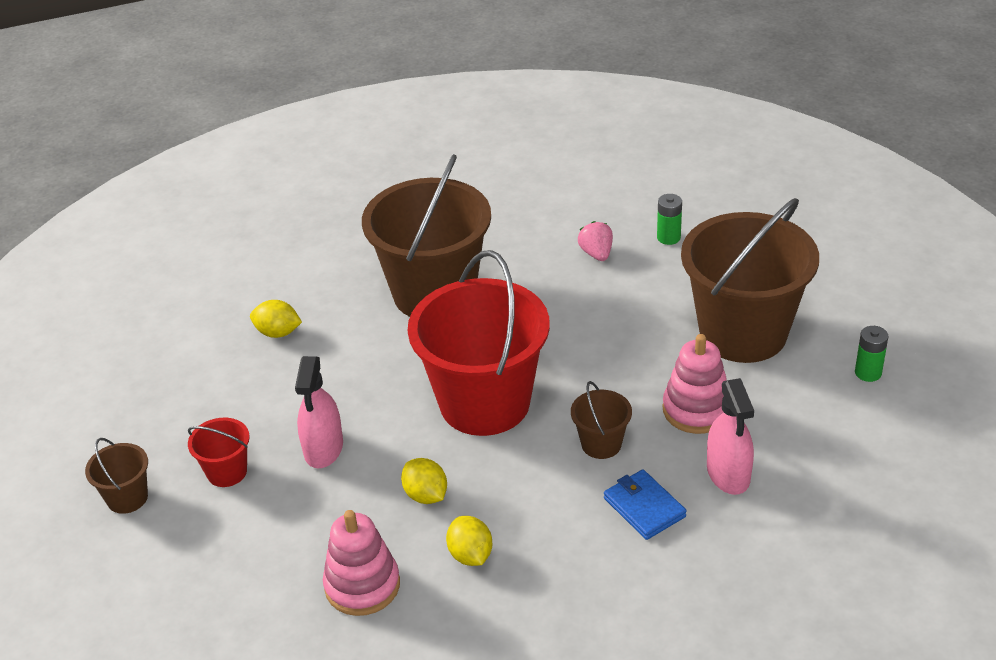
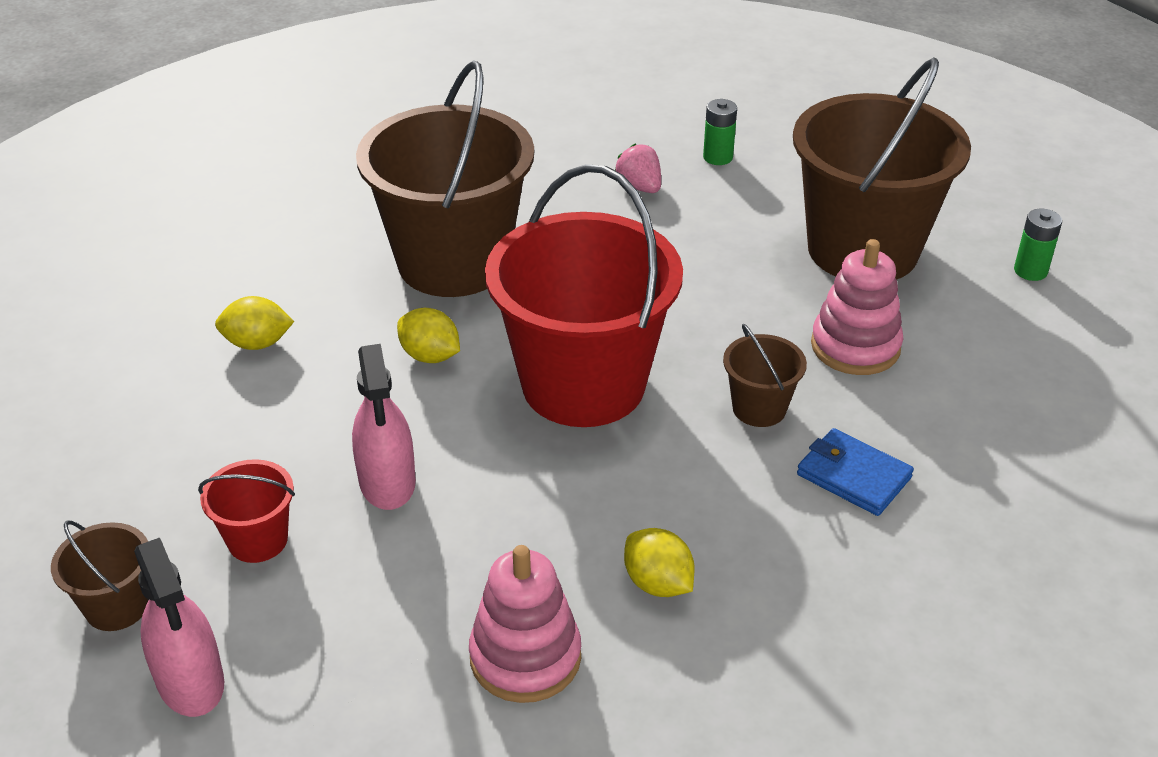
camera: 20 degrees left, 0 degrees up
yellow lemon [401,458,447,504] -> yellow lemon moved to [397,308,460,363]
pink spray bottle [707,378,754,495] -> pink spray bottle moved to [134,538,224,717]

